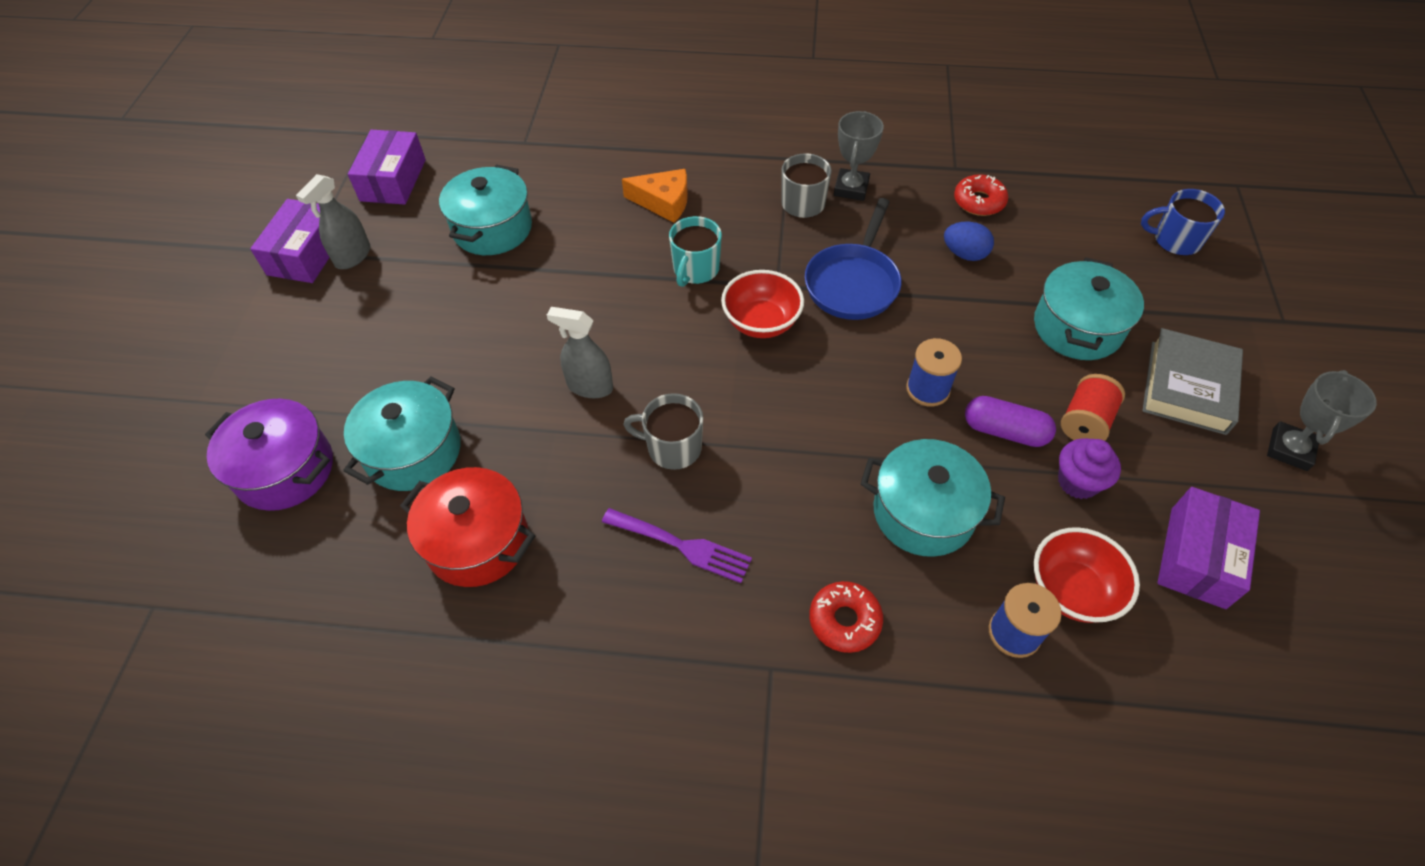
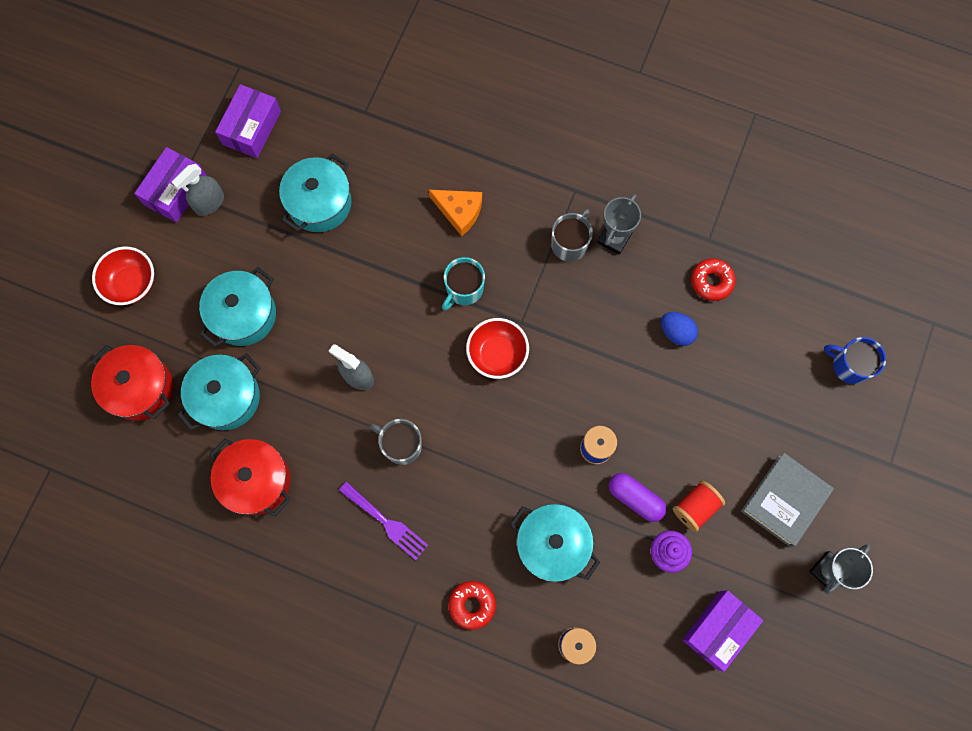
camera: 15 degrees right, 20 degrees up
purple pot [205,399,333,511] -> red pot [91,345,173,421]
blue pan [805,198,901,320] -> none
turquoise pot [1034,257,1144,360] -> turquoise pot moved to [199,267,276,347]
red bowl [1034,527,1140,623] -> red bowl moved to [92,246,154,305]

